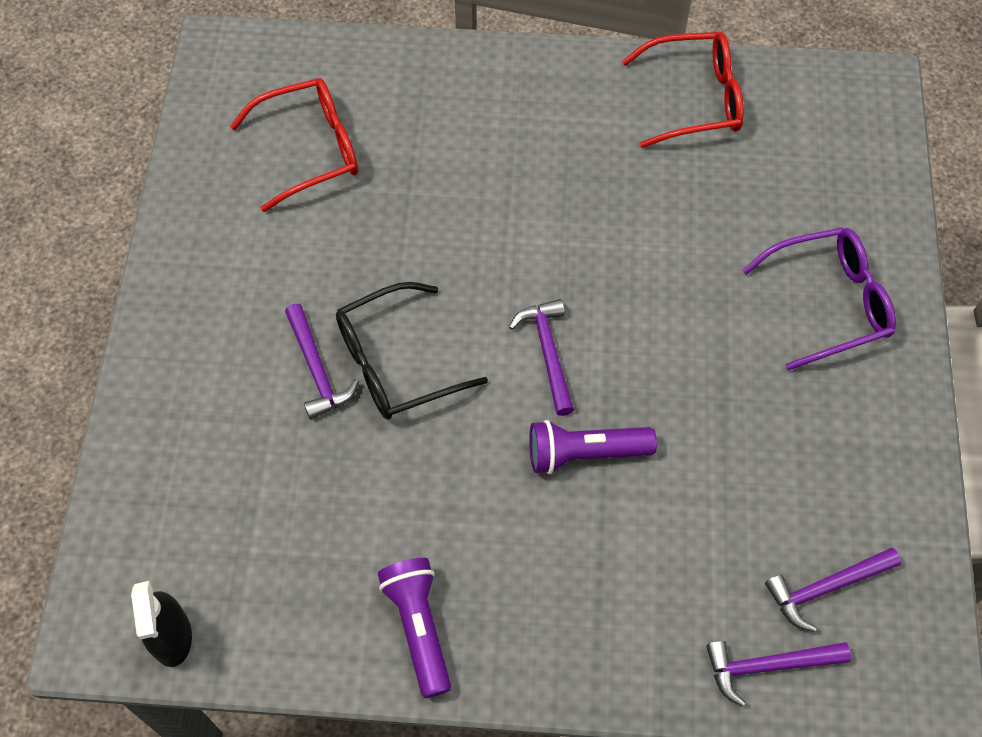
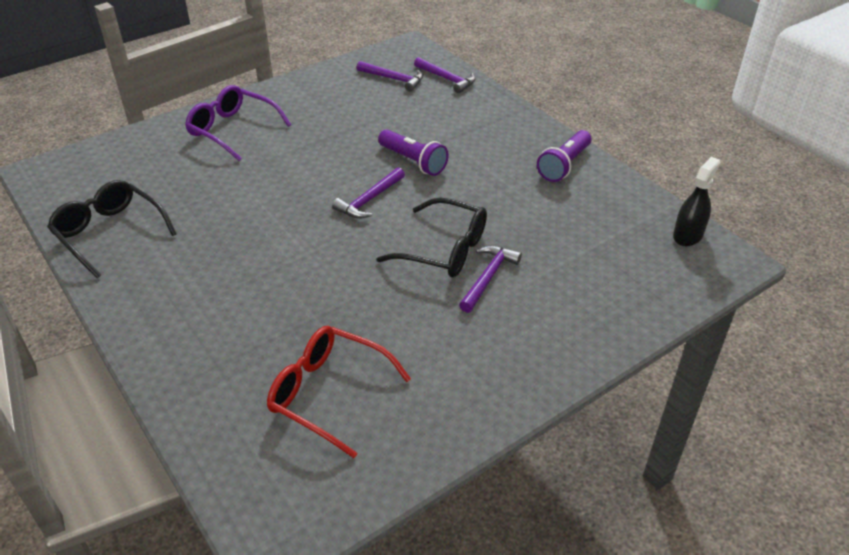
camera: 130 degrees left, 20 degrees down
red glasses [622,32,744,148] -> black glasses [47,180,177,278]

